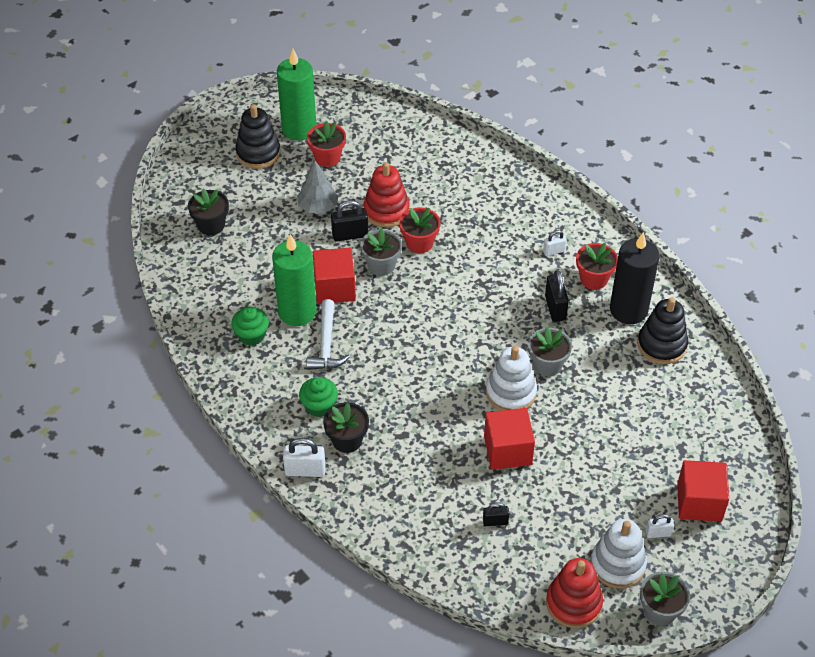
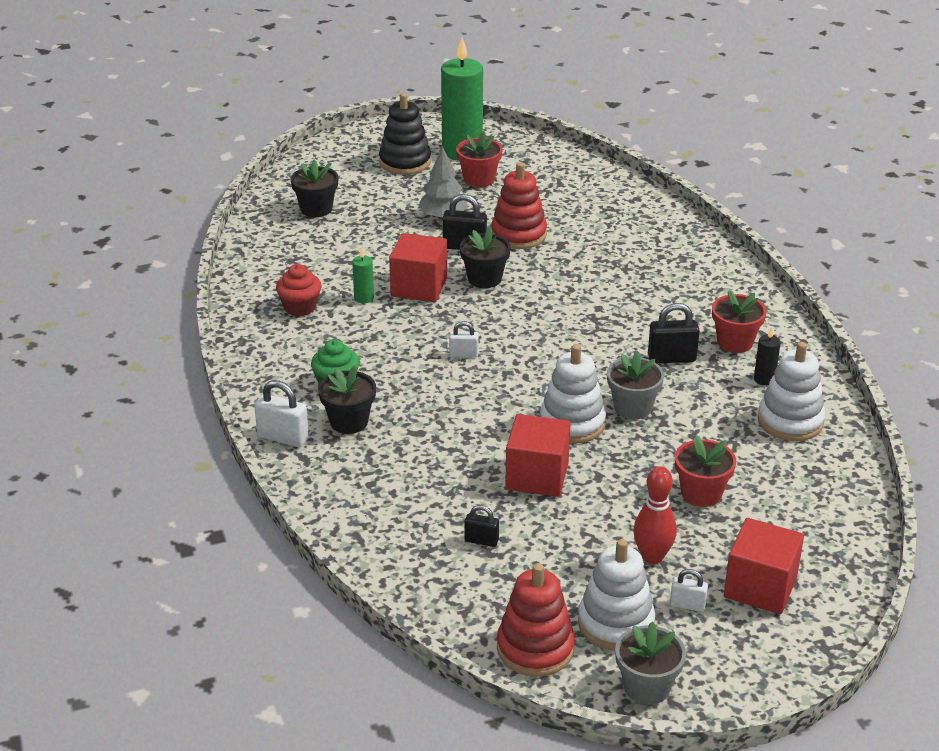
camera: 20 degrees right, 15 degrees down
green cupcake [231,307,269,346] -> red cupcake [276,264,321,316]
green candle [272,234,317,326] -> green candle [352,248,374,304], size x0.42
white hammer [307,299,350,370] -> none
grey flower pot [360,228,402,276] -> black flower pot [459,227,511,288]
red flower pot [399,207,440,253] -> red flower pot moved to [675,435,736,507]
white padlock [543,230,567,256] -> white padlock moved to [449,321,478,358]
black padlock [545,270,569,322] -> black padlock turned 75 degrees clockwise [648,303,700,363]
black candle [610,232,659,324] -> black candle [754,327,781,386], size x0.42
black stacking toy [637,298,688,364] -> white stacking toy [758,342,826,441]
none -> red bowling pin [633,466,677,564]

